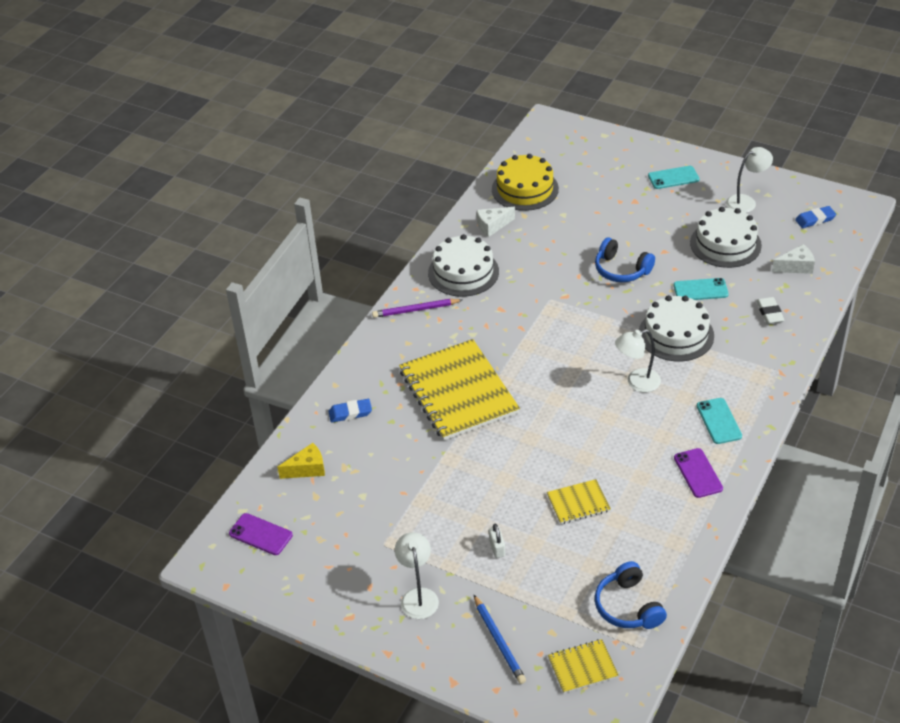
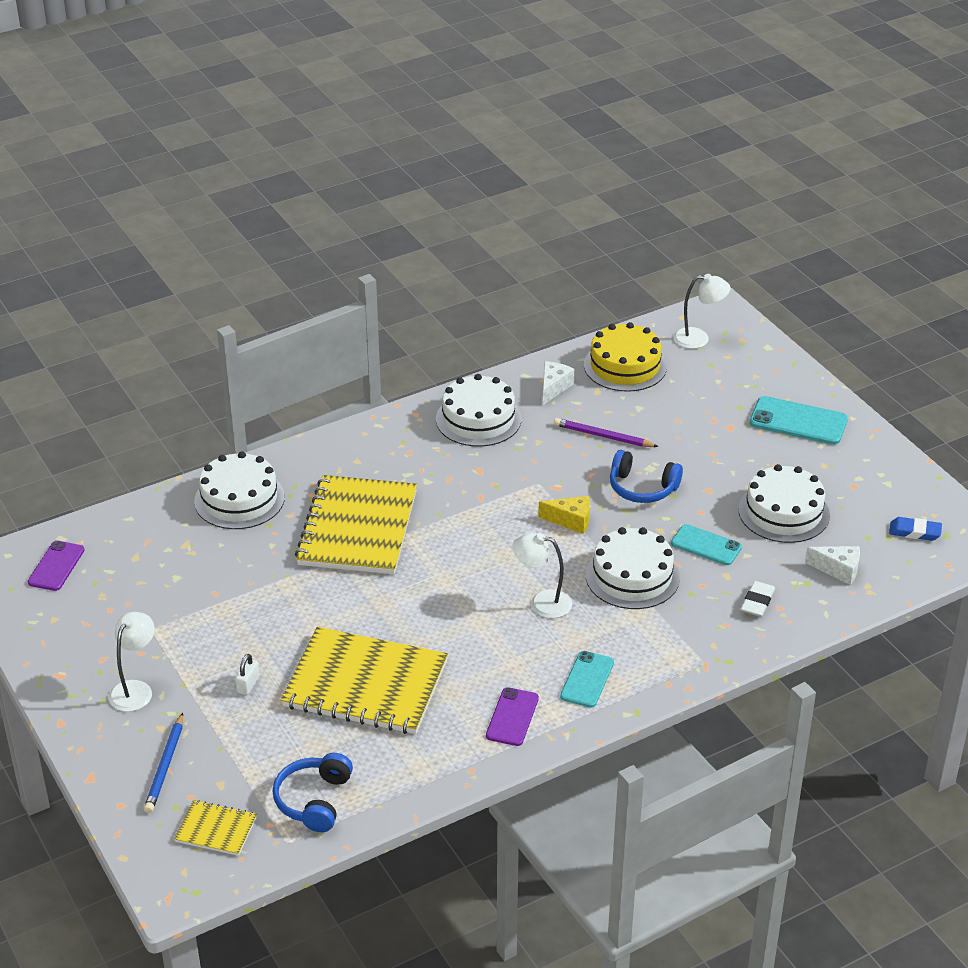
camera: 30 degrees right, 5 degrees down
purple phone [229,513,293,555] -> purple phone turned 45 degrees clockwise [28,541,84,591]
yellow cheese [278,443,325,479] -> yellow cheese moved to [538,496,590,534]
blue eraser [328,399,372,423] -> white cake [194,451,285,529]
purple pencil [372,299,462,318] -> purple pencil moved to [554,418,659,447]
white cheese [477,207,515,237] -> white cheese turned 105 degrees clockwise [543,361,574,405]
yellow notebook [547,479,611,524] -> yellow notebook [281,627,448,734], size x2.21
blue headphones [595,238,655,282] -> blue headphones turned 45 degrees counterclockwise [610,450,683,503]
turquoise phone [648,166,700,189] -> turquoise phone [749,396,848,445], size x1.51
white lamp [726,147,773,213] -> white lamp moved to [673,274,731,349]

